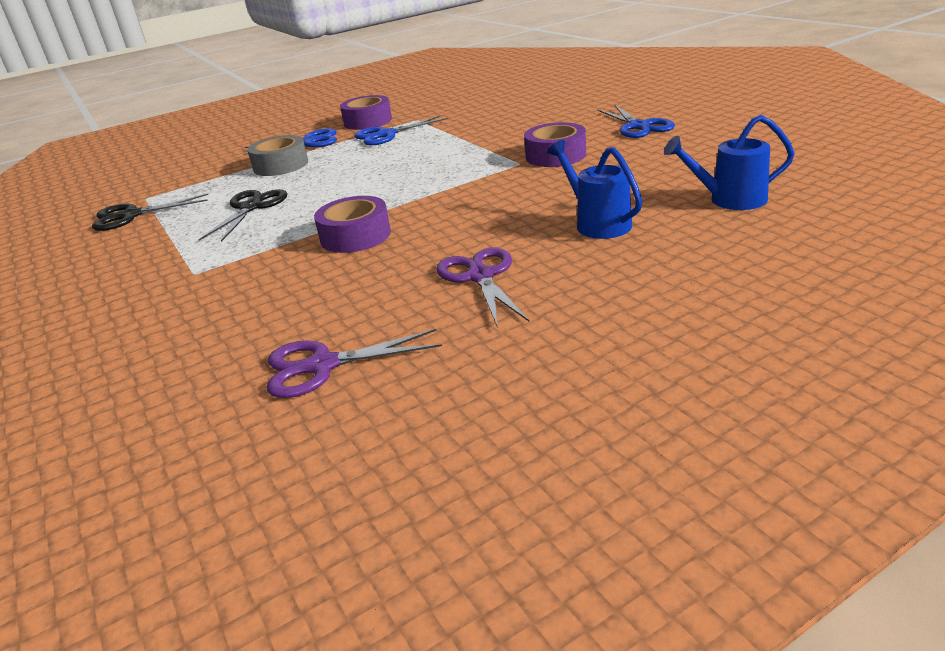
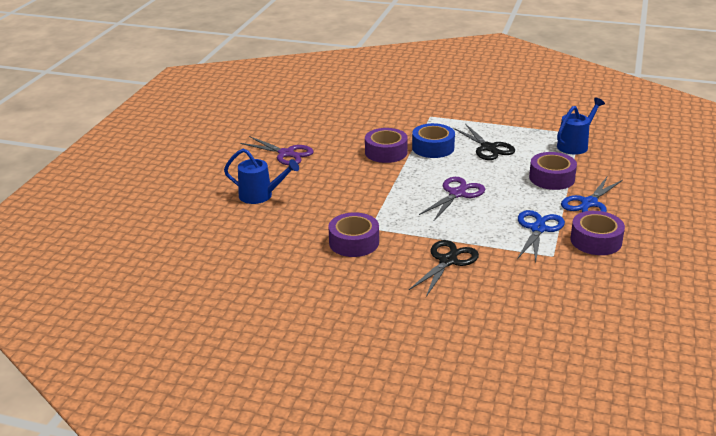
camera: 135 degrees right, 0 degrees up
black scissors [92,194,208,231] -> black scissors moved to [409,240,479,297]
grey tape [247,135,308,176] -> purple tape [529,152,577,190]
purple scissors [267,329,442,398] -> purple scissors moved to [419,177,485,221]
blue scissors [597,104,675,138] -> none
blue watering can [664,115,795,210] -> blue watering can moved to [557,98,605,155]
none -> blue tape [412,123,455,158]

